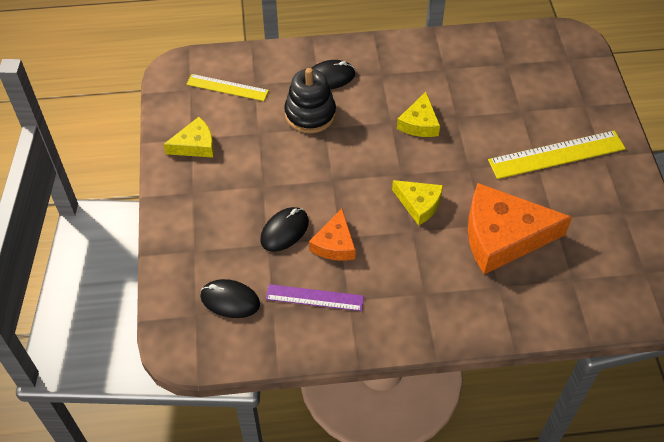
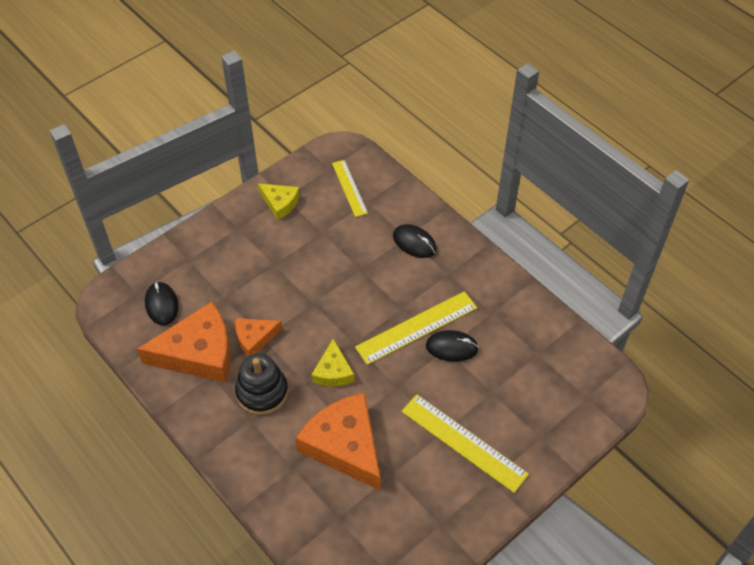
camera: 55 degrees right, 0 degrees up
black mouse [260,207,309,252] -> black mouse moved to [426,330,479,362]
purple ruler [266,284,364,311] -> orange cheese [137,302,231,383]
black stacking toy [284,68,336,133] -> black stacking toy moved to [235,353,288,415]
yellow cheese [397,92,440,137] -> yellow ruler [355,291,477,365]

